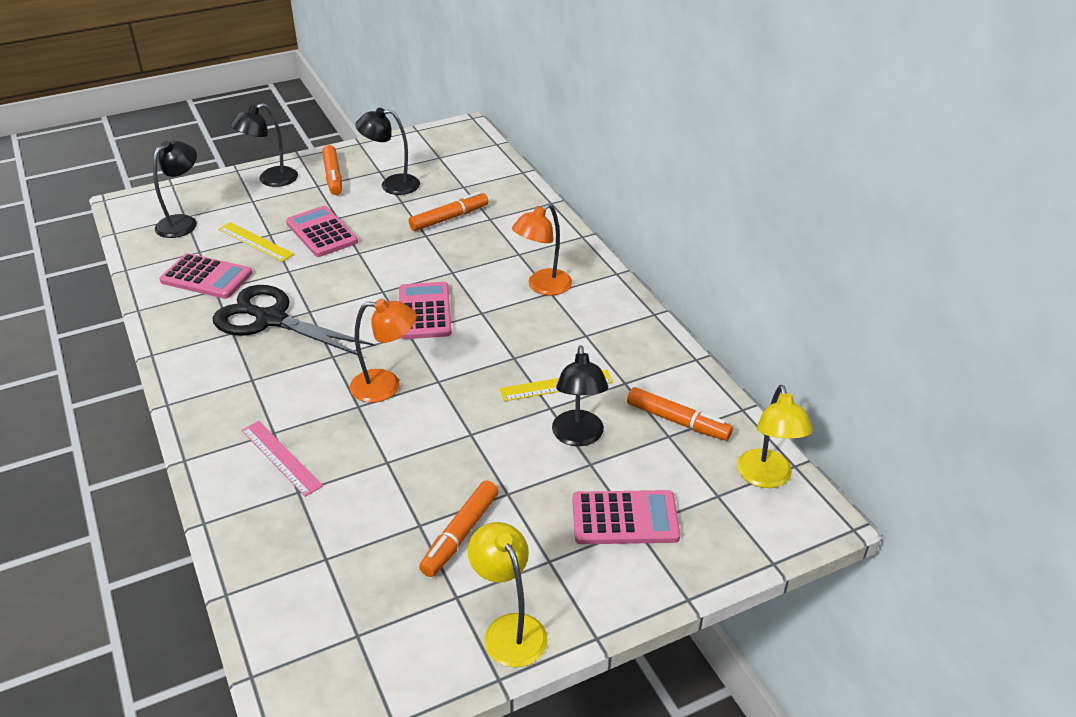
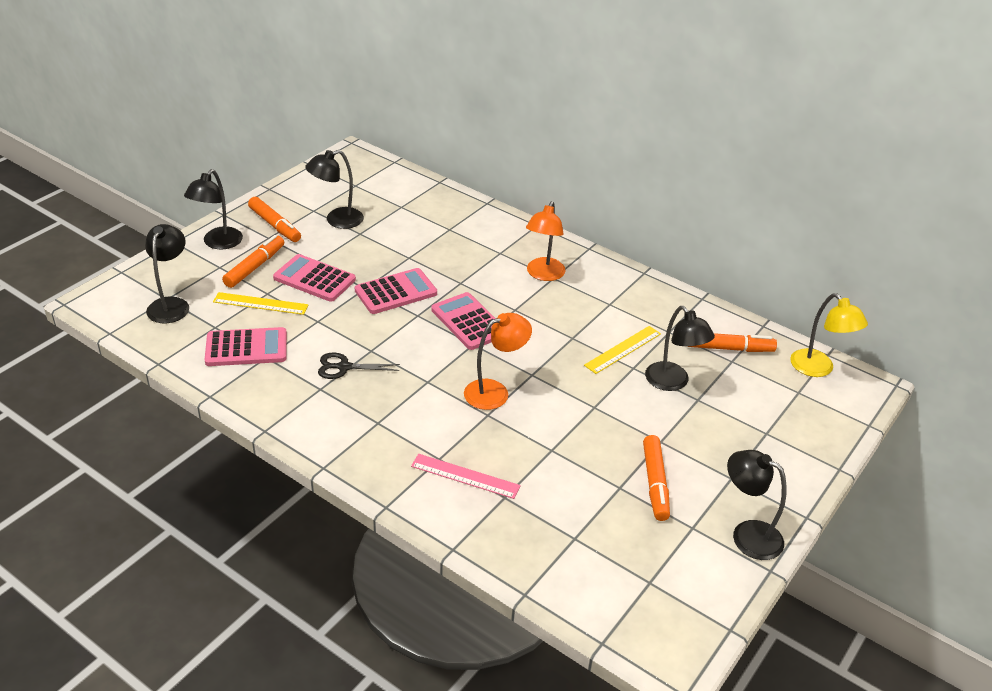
camera: 30 degrees left, 0 degrees up
black scissors [213,285,374,356] -> black scissors [318,352,400,379], size x0.50
orange marker [409,192,488,231] -> orange marker moved to [222,235,284,288]
yellow lamp [468,522,548,667] -> black lamp [727,450,786,560]
pink calculator [573,490,680,544] -> pink calculator moved to [355,268,437,314]

